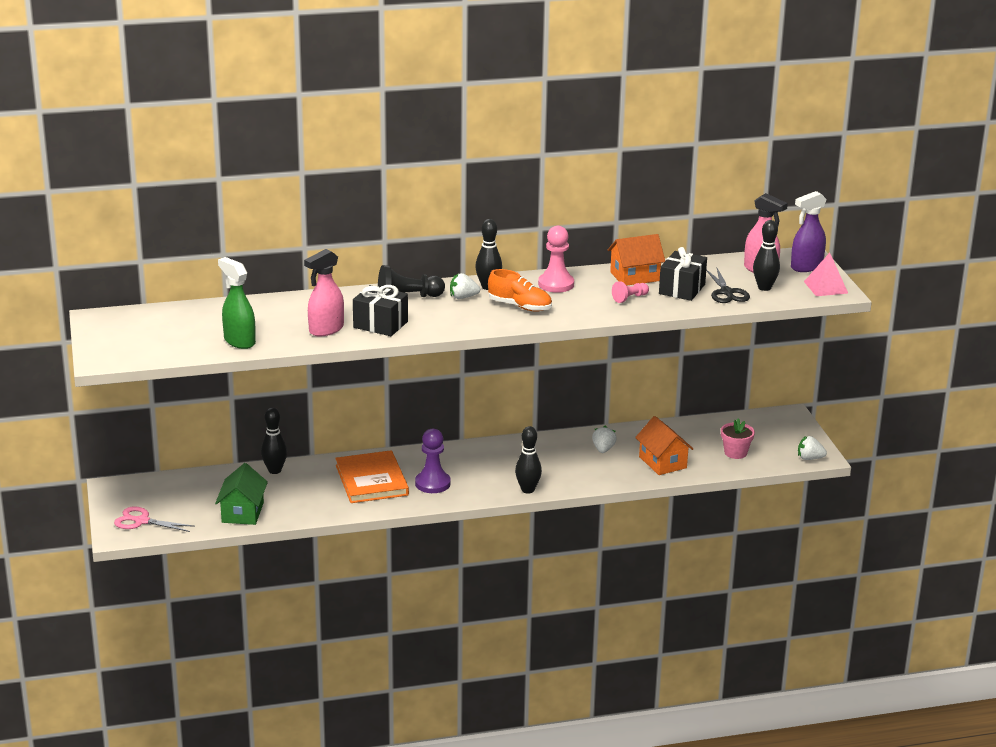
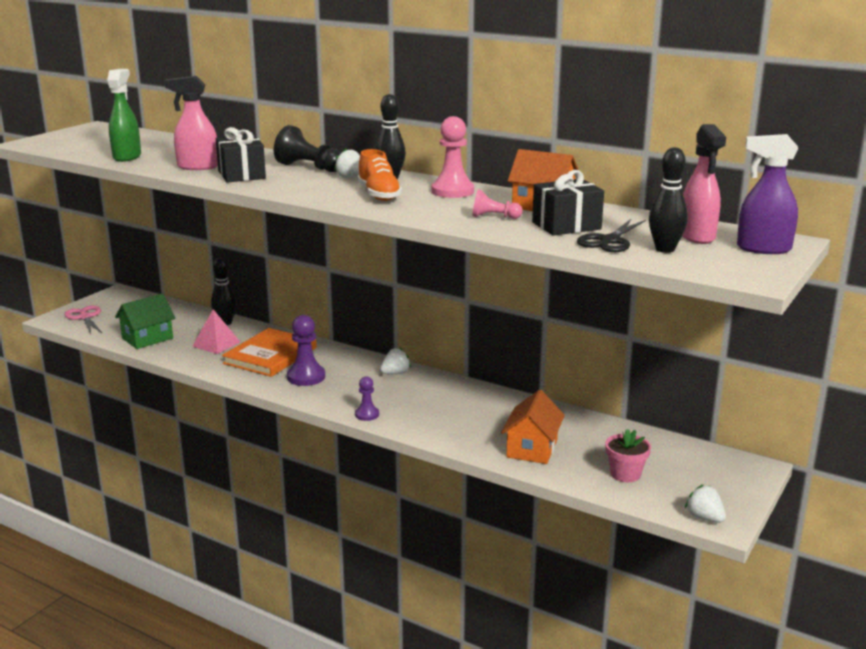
camera: 45 degrees right, 5 degrees down
black bowling pin [515,426,542,494] -> purple pawn [355,376,379,421]
white strawberry [592,426,617,453] -> white strawberry moved to [380,347,411,374]
pink pyramid [804,253,848,296] -> pink pyramid moved to [192,309,240,354]

